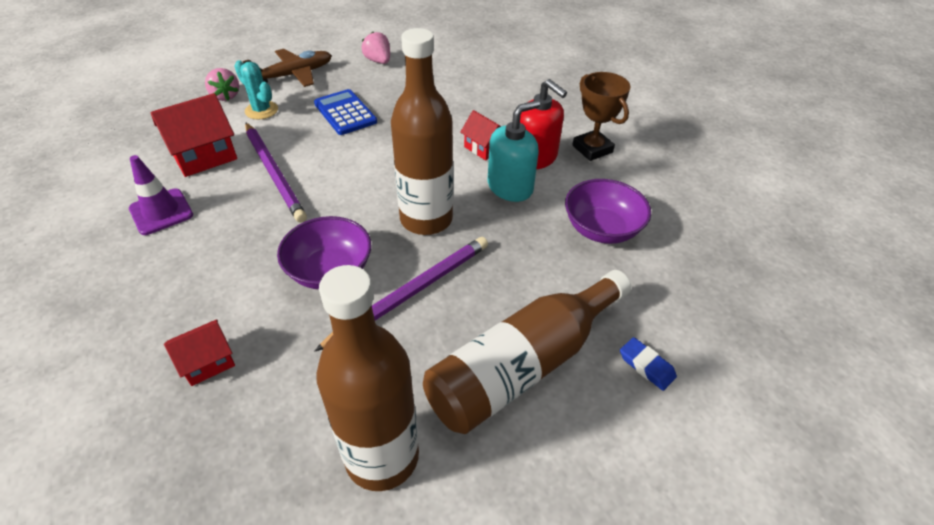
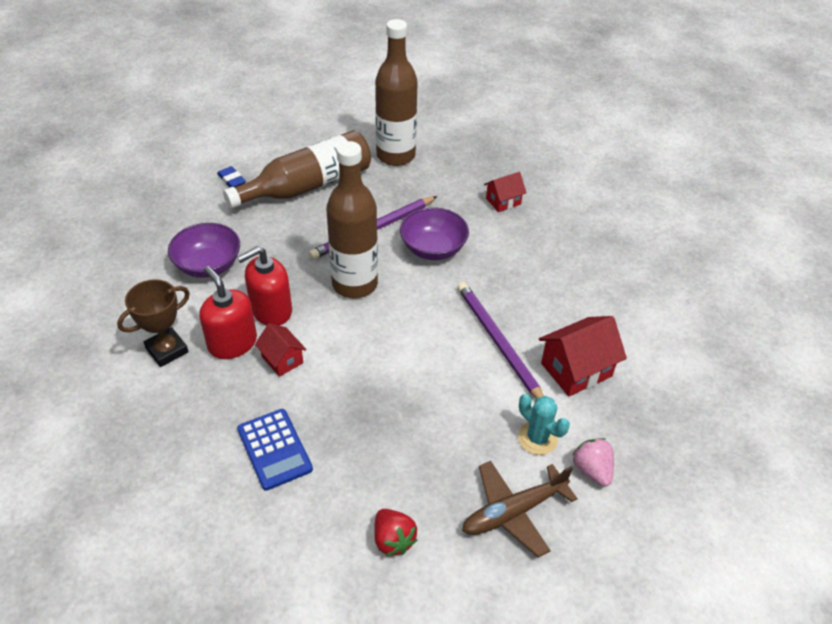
camera: 175 degrees left, 0 degrees up
purple traffic cone [129,155,193,235] -> none
blue calculator [314,89,377,135] -> blue calculator moved to [237,409,313,491]
pink strawberry [362,31,390,64] -> red strawberry [374,509,417,556]
turquoise soap dispenser [488,100,540,202] -> red soap dispenser [237,246,292,325]
brown trophy [572,72,631,161] -> brown trophy turned 75 degrees clockwise [117,279,190,367]

